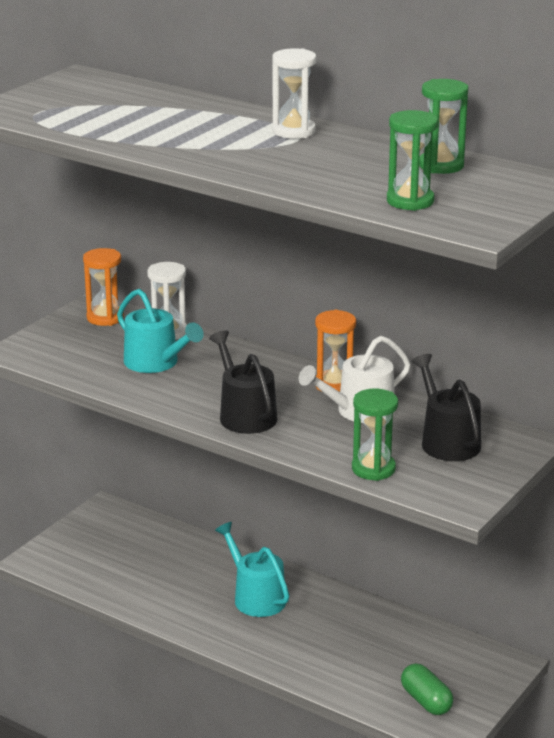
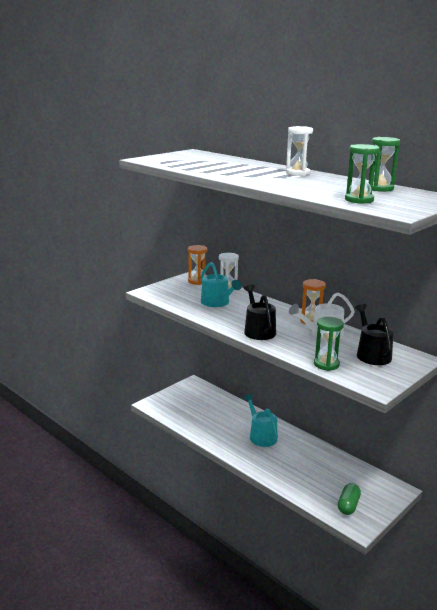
camera: 10 degrees right, 5 degrees down
green capsule [401,664,453,715] -> green capsule turned 45 degrees clockwise [338,483,361,515]

